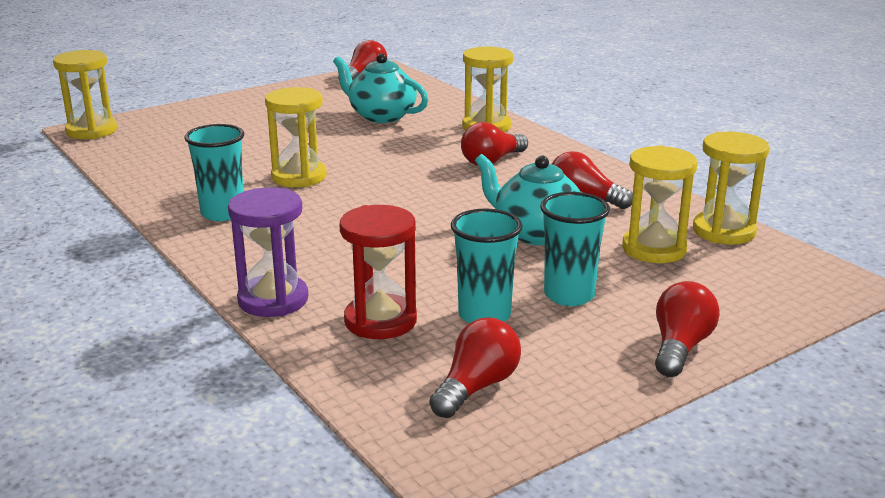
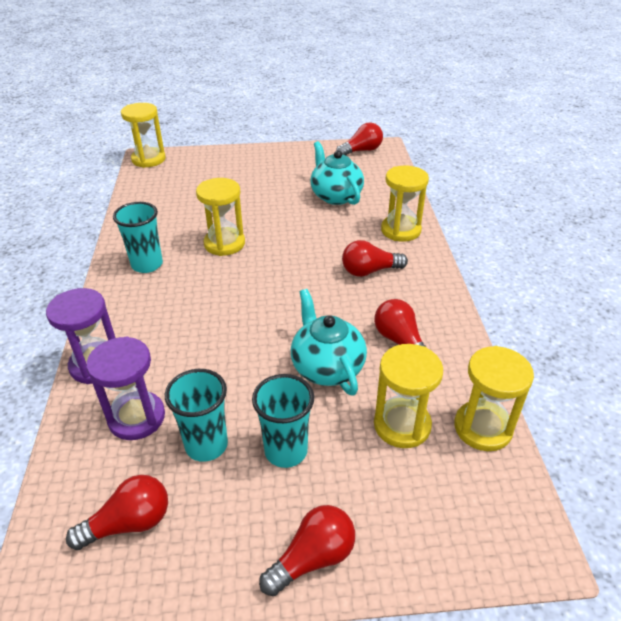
camera: 30 degrees right, 15 degrees up
red hourglass [339,205,417,339] -> purple hourglass [86,337,165,440]

